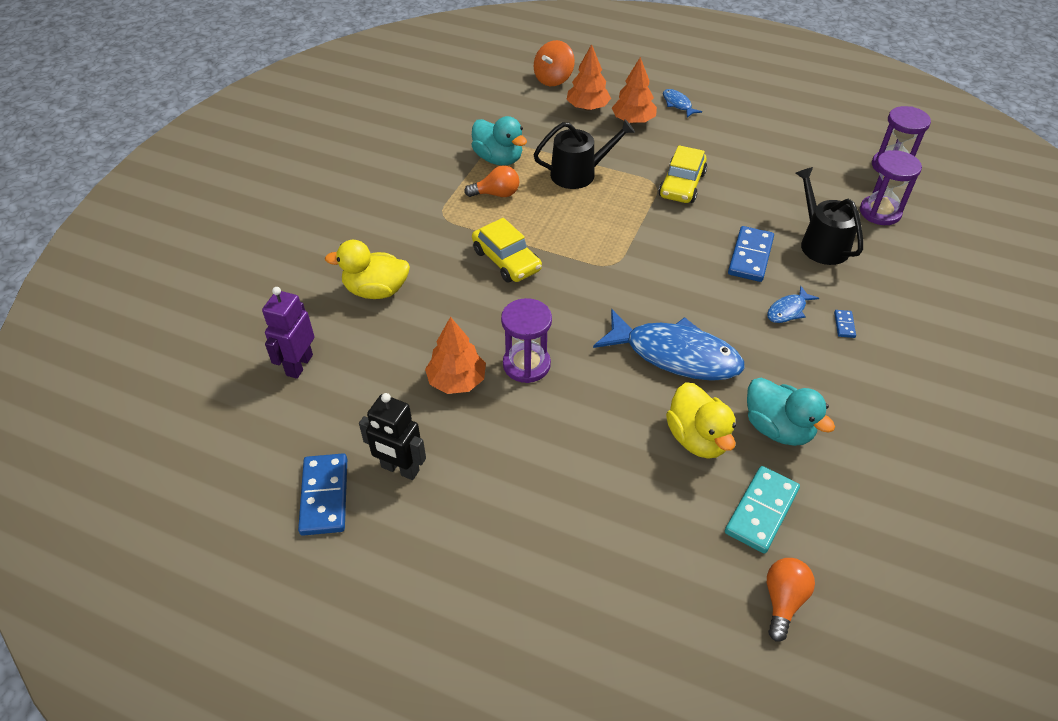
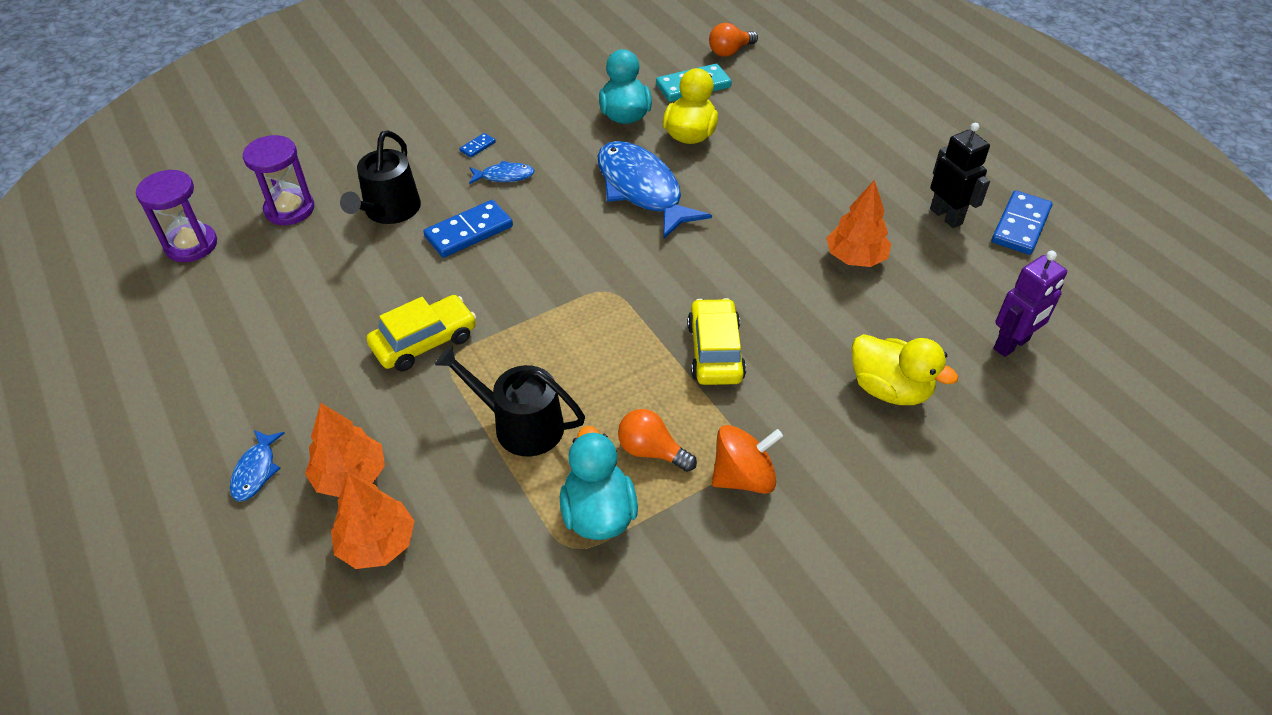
camera: 145 degrees left, 0 degrees up
purple hourglass [501,298,552,383] -> none
orange spinning top [534,40,575,86] -> orange spinning top moved to [712,425,783,494]

